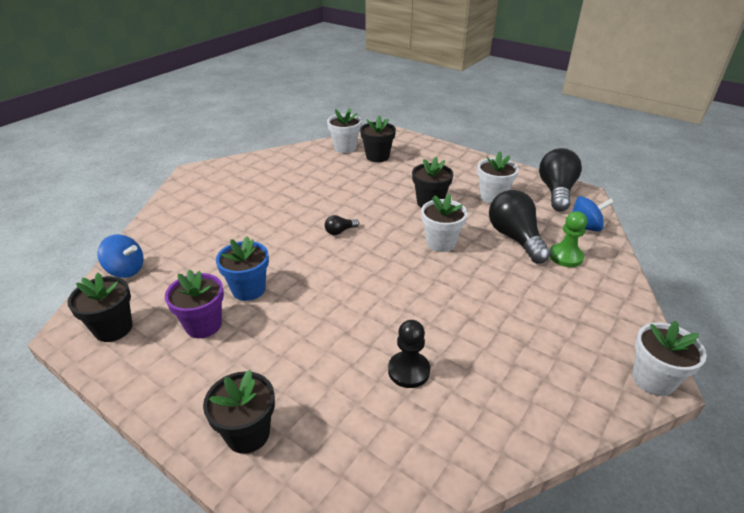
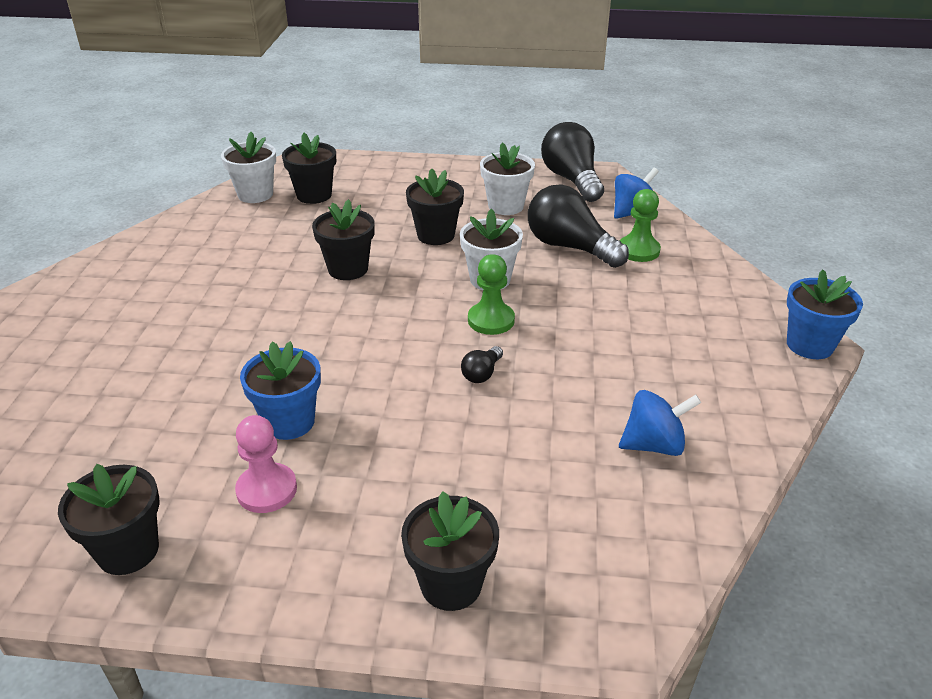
camera: 30 degrees left, 0 degrees up
blue spinning top [98,234,143,278] -> blue spinning top moved to [619,390,701,456]
purple flower pot [165,270,224,338] -> pink pawn [235,415,297,513]
black light bulb [325,215,359,235] -> black light bulb moved to [461,346,503,383]
black pawn [388,320,430,388] -> none
white flower pot [632,321,707,396] -> blue flower pot [787,269,863,359]
none -> black flower pot [312,199,375,280]
none -> green pawn [468,254,515,335]

